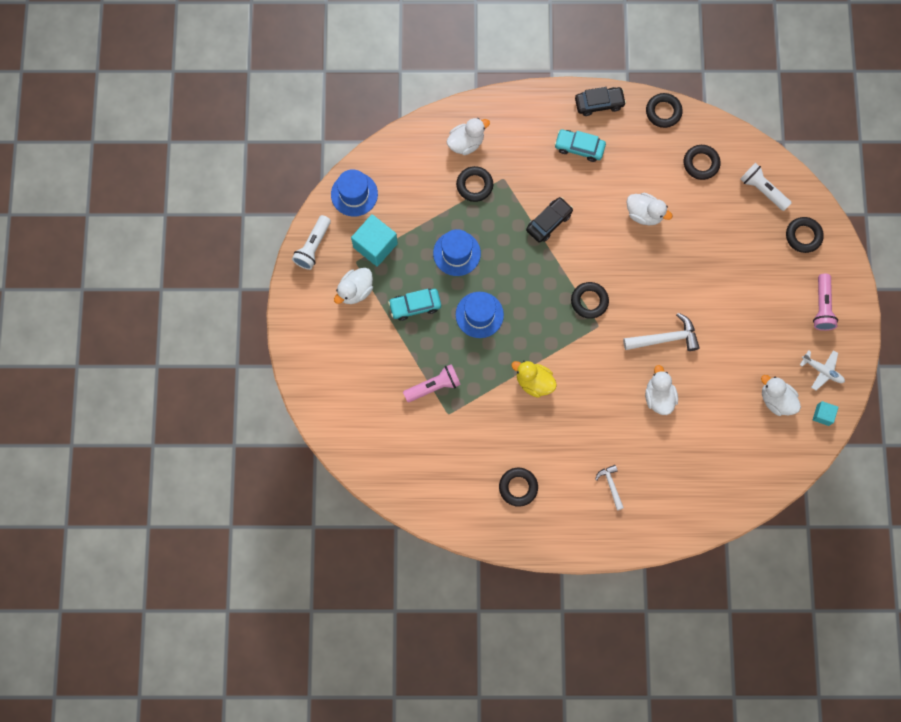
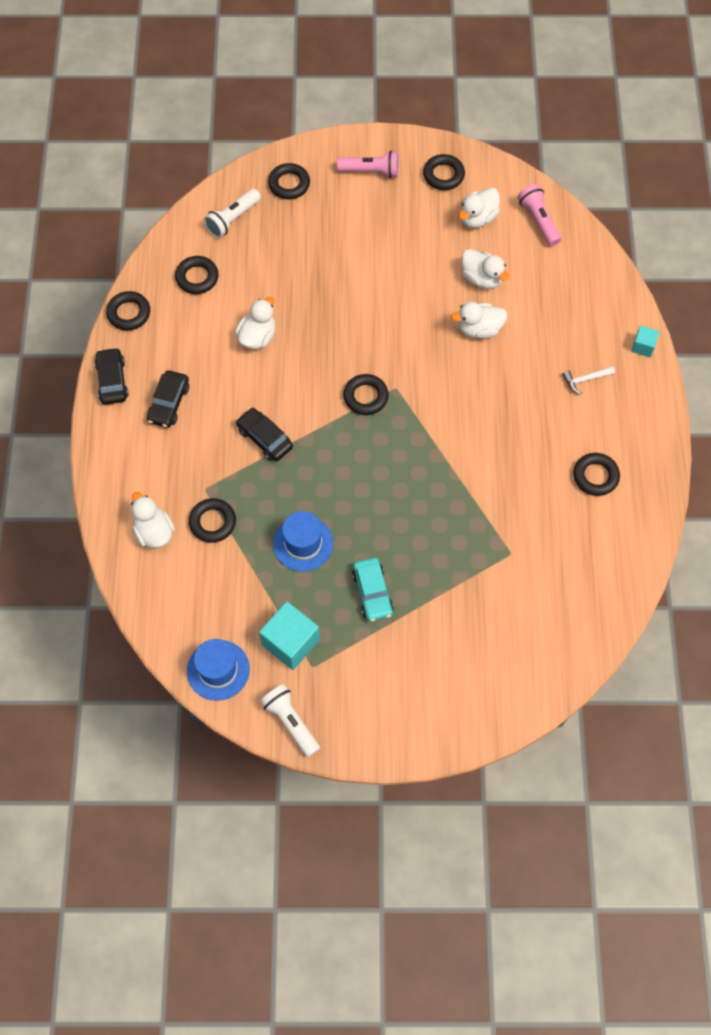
camera: 90 degrees left, 10 degrees down
white flashlight [292,215,331,270] -> white flashlight turned 150 degrees counterclockwise [260,684,320,757]
white duck [334,267,373,304] -> white duck moved to [462,249,510,289]
pink flashlight [403,364,461,402] -> pink flashlight moved to [517,184,561,246]
blue hat [456,292,504,338] -> none
yellow duck [511,361,557,398] -> none
turquoise car [554,130,606,162] -> black car [147,370,189,428]
white hammer [623,313,700,351] -> none
white plane [800,350,845,390] -> black ring [423,154,465,190]
turquoise cube [813,401,839,426] -> turquoise cube moved to [631,326,660,357]

